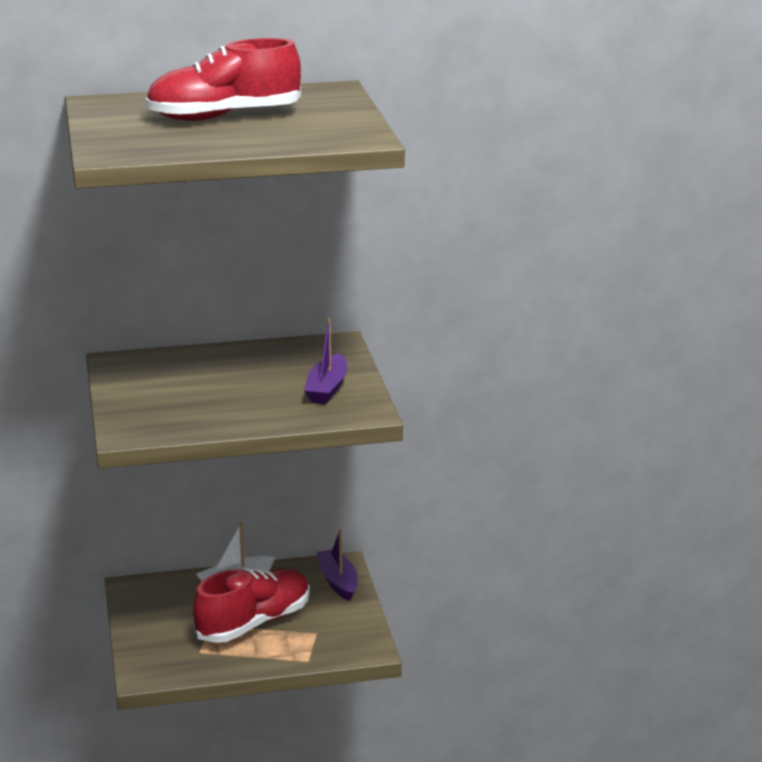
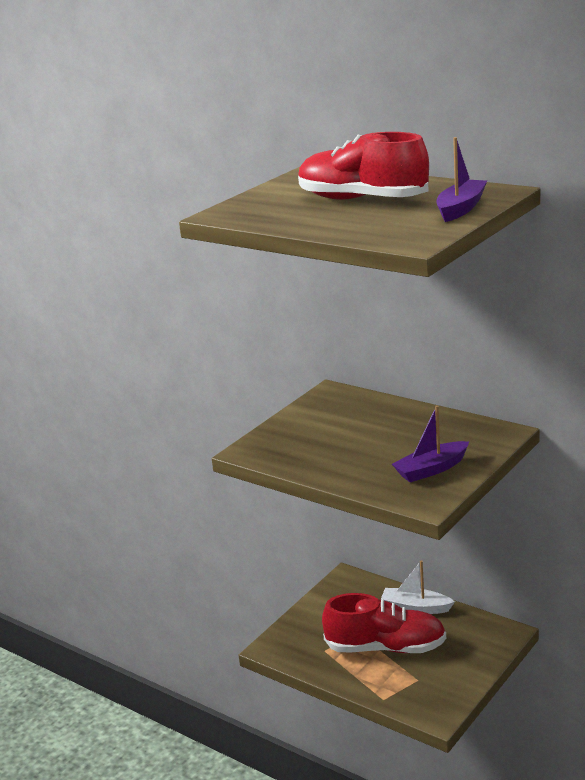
camera: 50 degrees right, 0 degrees up
purple boat [316,529,358,601] -> purple boat moved to [437,137,487,222]

